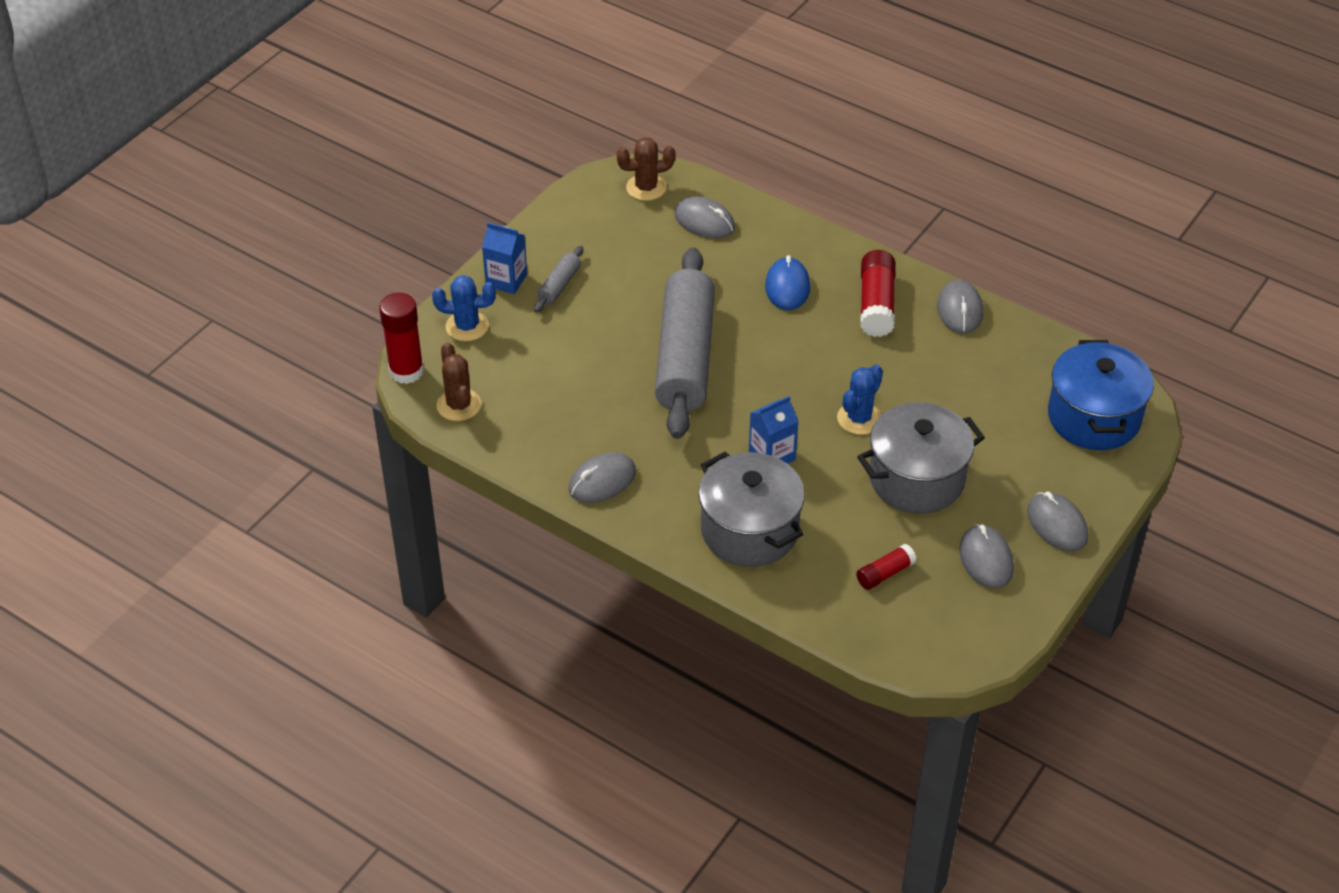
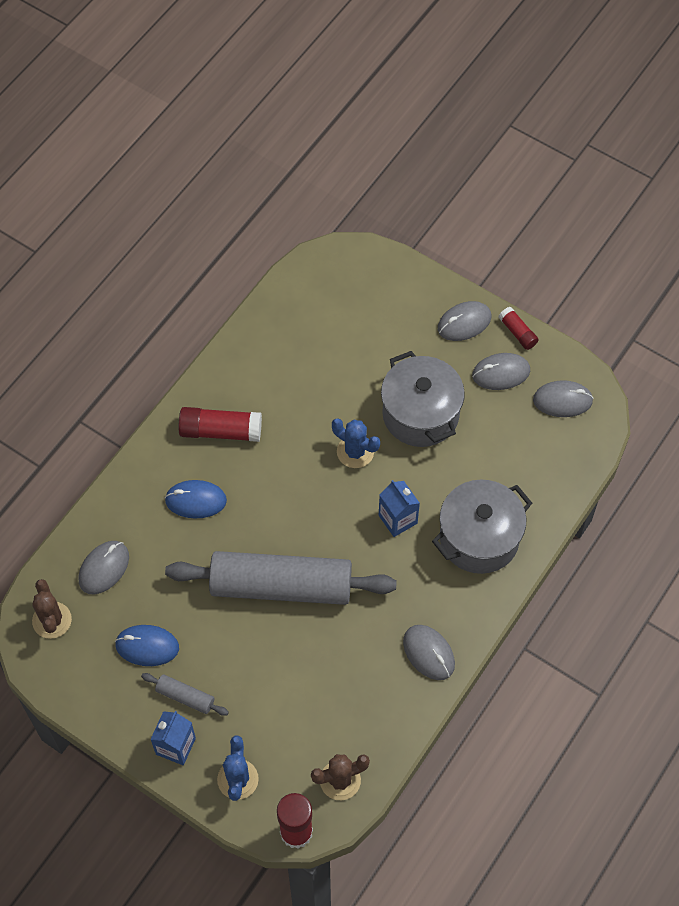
camera: 90 degrees left, 15 degrees up
red glue stick [856,544,917,590] -> red glue stick moved to [499,307,539,350]
grey mouse [937,280,983,334] -> grey mouse moved to [533,380,594,417]
blue pot [1048,340,1154,450] -> none
none -> blue mouse [115,625,179,666]

